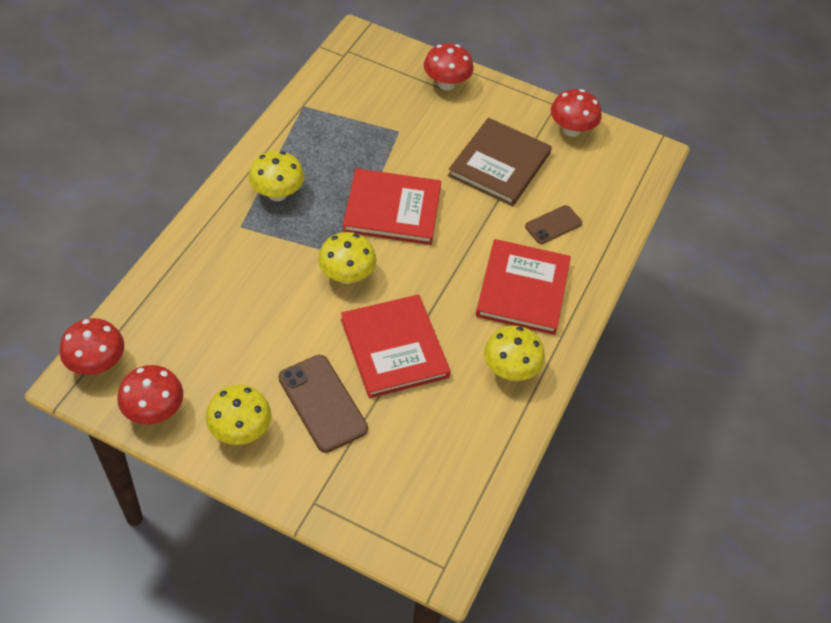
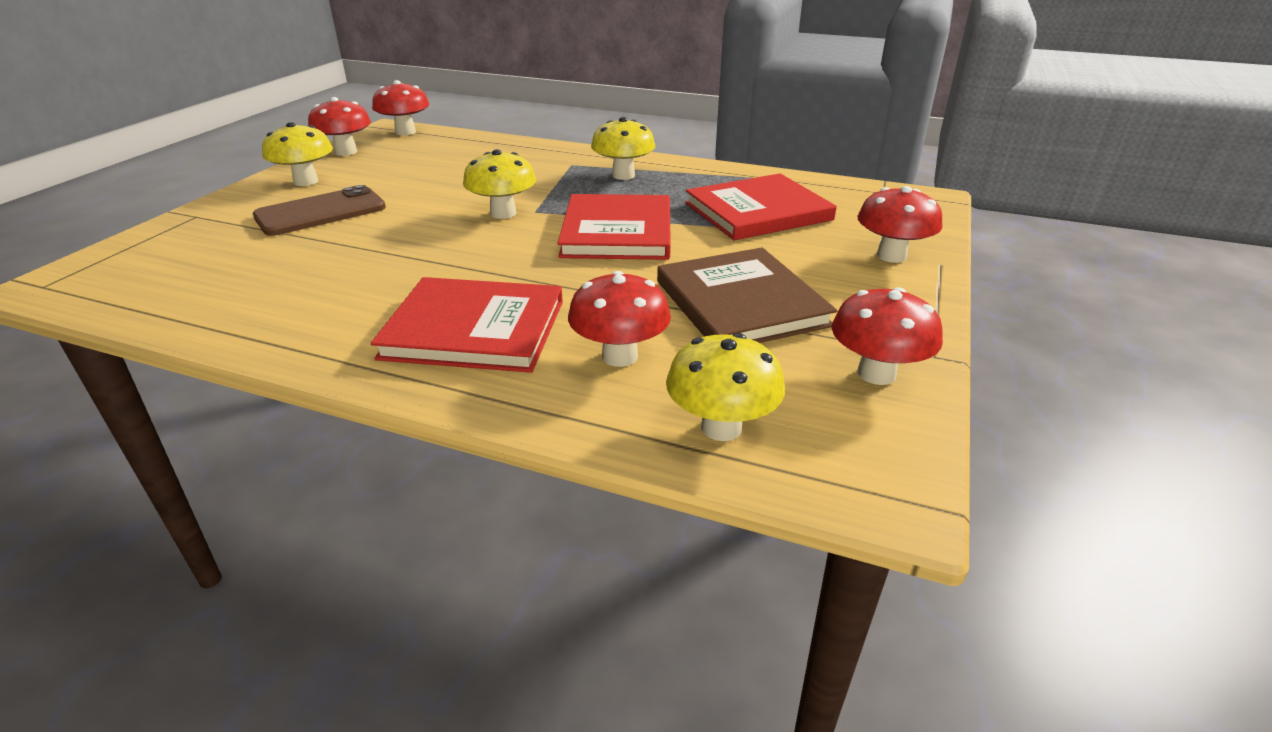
camera: 90 degrees right, 20 degrees down
red book [341,295,451,398] -> red book moved to [685,173,837,240]
brown book [448,118,552,206] -> brown book turned 45 degrees clockwise [657,248,837,343]
yellow mushroom [484,325,545,381] -> yellow mushroom moved to [666,333,785,441]
brown phone [525,205,582,244] -> red mushroom [568,271,671,367]

